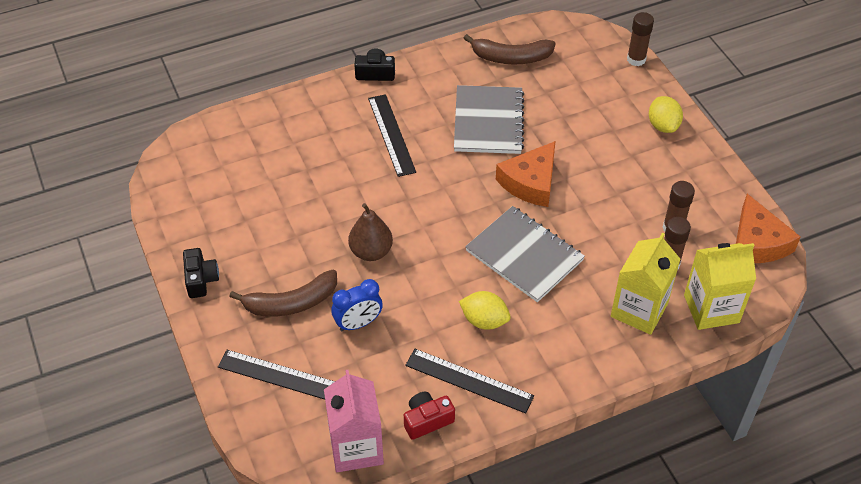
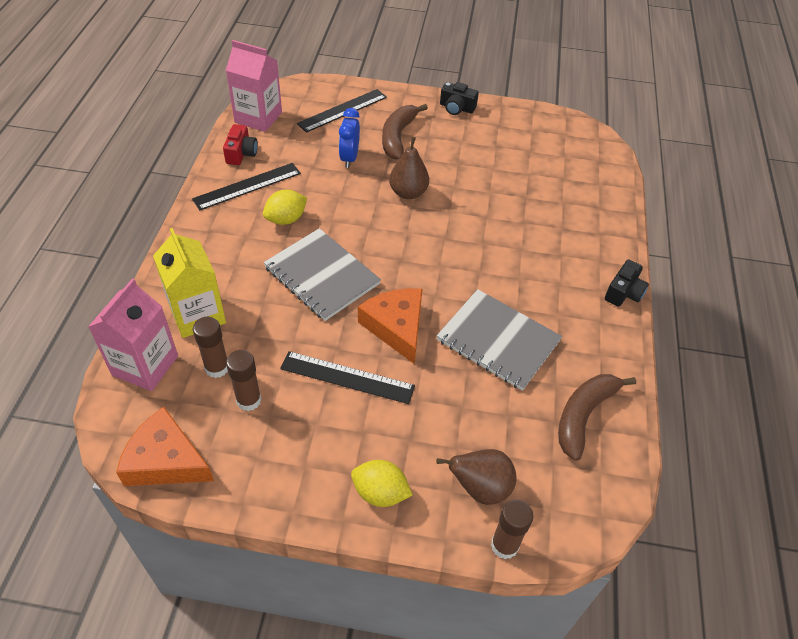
camera: 120 degrees right, 0 degrees up
black ruler [368,94,416,177] -> black ruler moved to [280,351,415,404]
grey notebook [465,206,585,302] -> grey notebook turned 60 degrees clockwise [264,228,381,321]
yellow carton [684,243,756,330] -> pink carton [88,278,178,391]
none -> brown pear [436,449,516,505]

